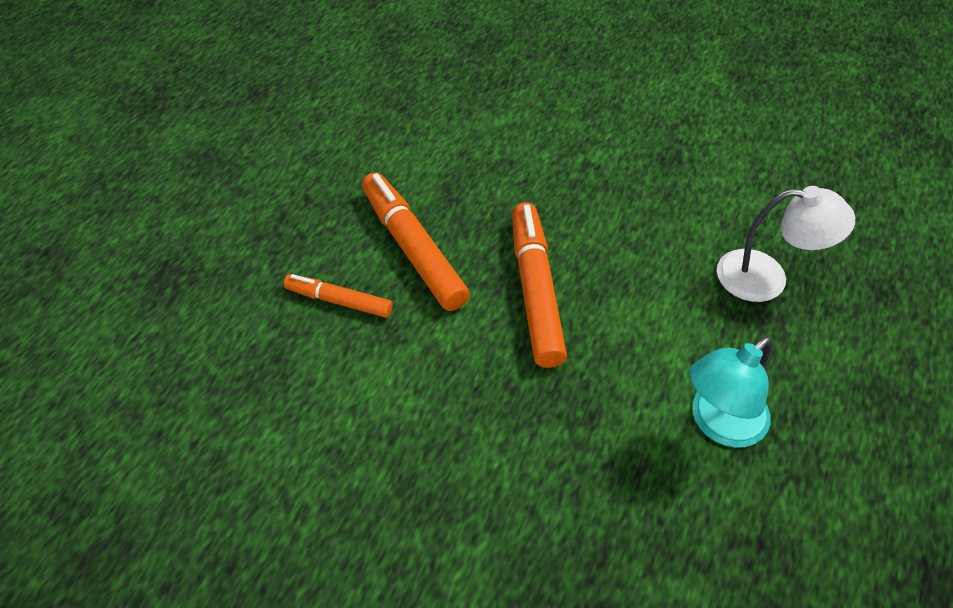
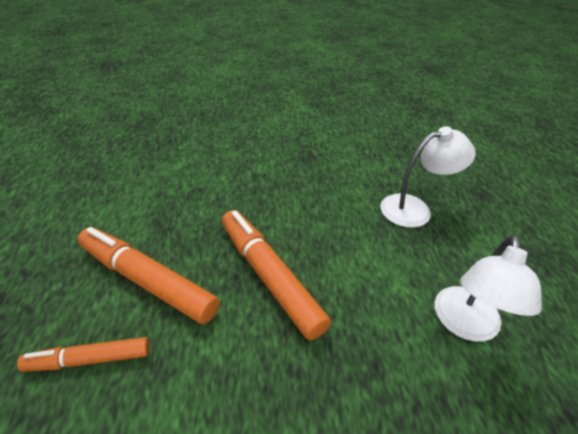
camera: 30 degrees left, 10 degrees down
turquoise lamp [689,336,773,448] -> white lamp [435,235,542,342]

